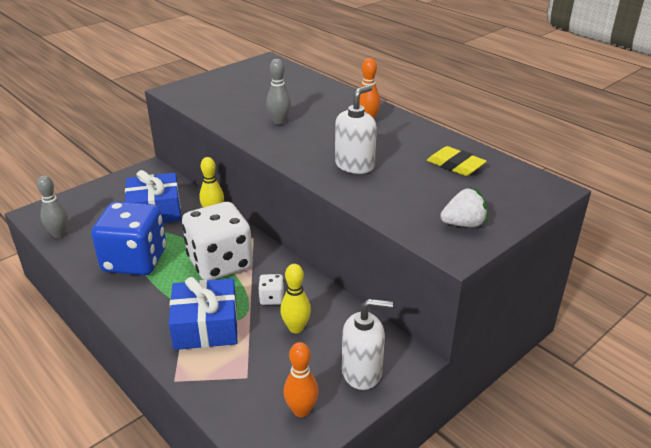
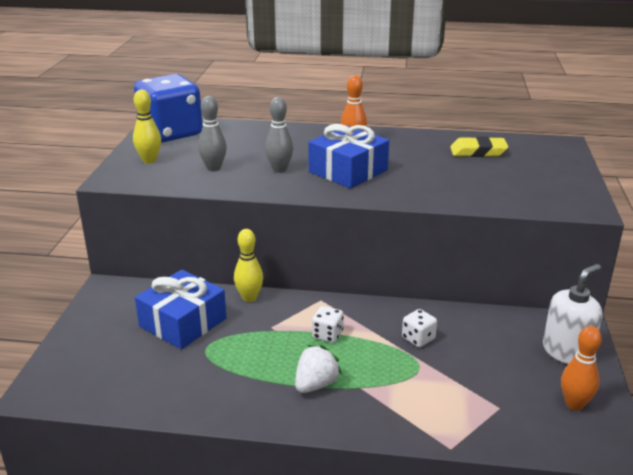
camera: 40 degrees left, 5 degrees down
grey bowling pin [37,175,68,238] -> grey bowling pin moved to [198,96,227,171]
blue dice [91,202,166,275] -> blue dice moved to [134,74,203,142]
blue gift [169,277,238,350] -> blue gift moved to [308,124,389,188]
white dice [182,202,253,280] -> white dice [312,306,344,343], size x0.40
yellow bowling pin [280,264,311,333] -> yellow bowling pin moved to [133,90,161,164]
white soap dispenser [335,85,377,174] -> none
white strawberry [440,188,488,227] -> white strawberry moved to [295,345,342,393]

